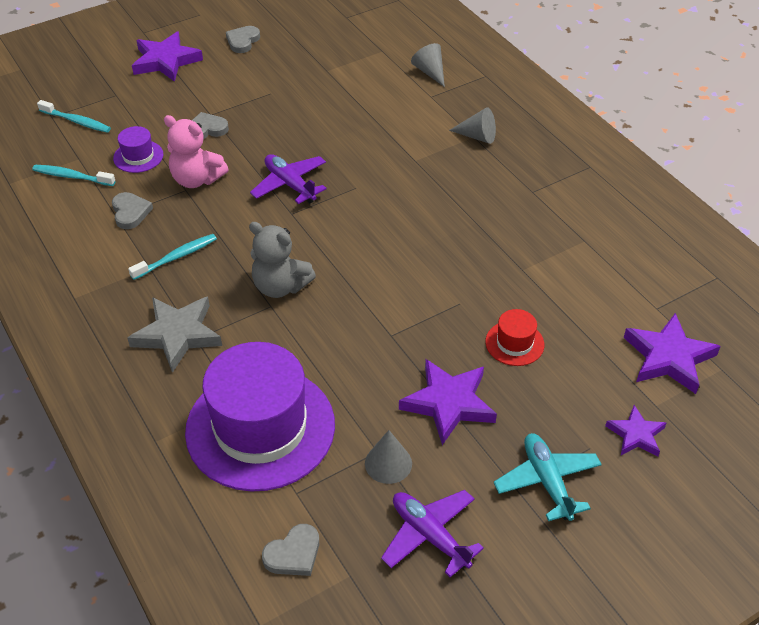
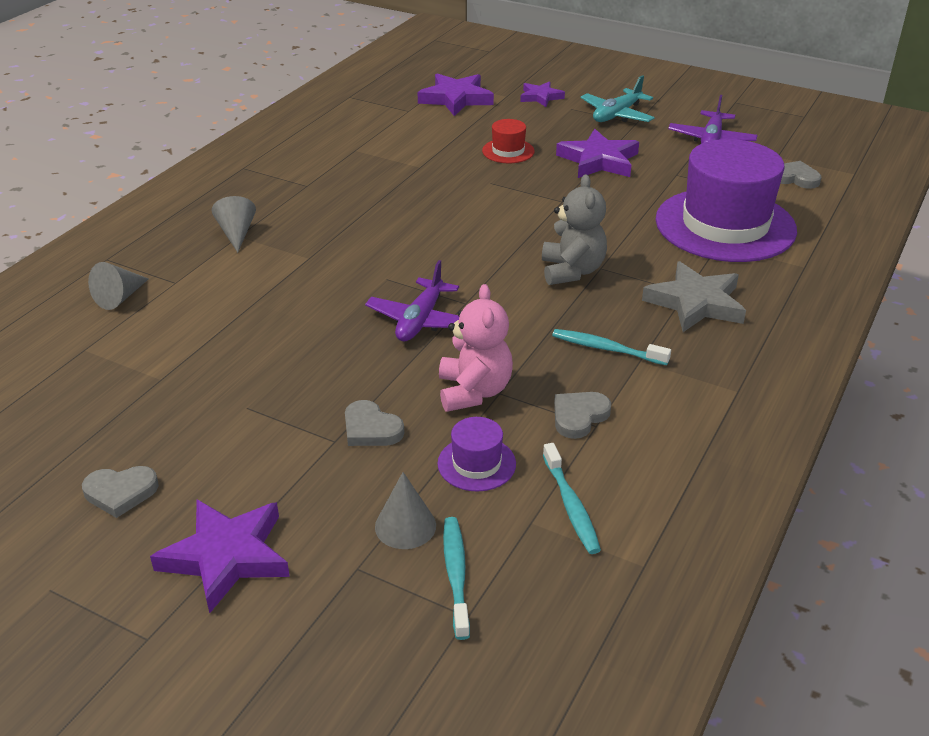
camera: 120 degrees left, 10 degrees down
grey cone [365,430,412,484] -> grey cone moved to [375,472,436,549]

